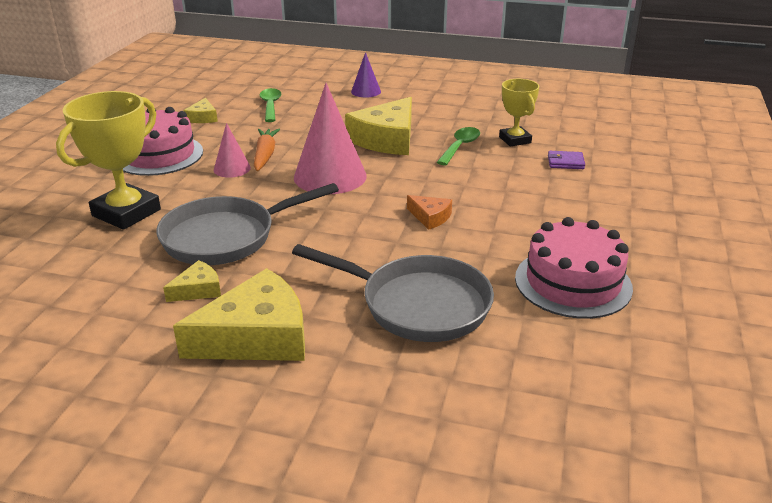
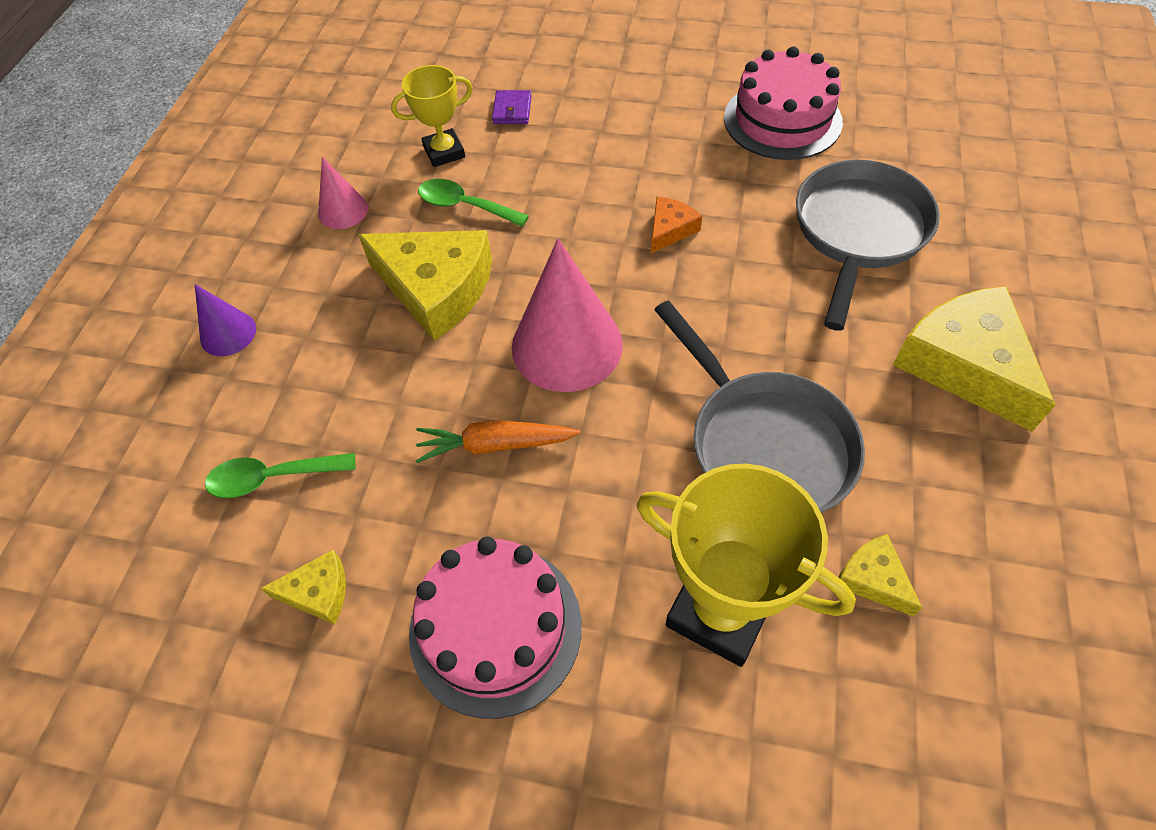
camera: 90 degrees left, 25 degrees up
yellow cheese [163,260,221,302] -> yellow cheese moved to [838,534,922,616]
pink cone [214,123,251,178] -> pink cone moved to [318,157,368,229]

